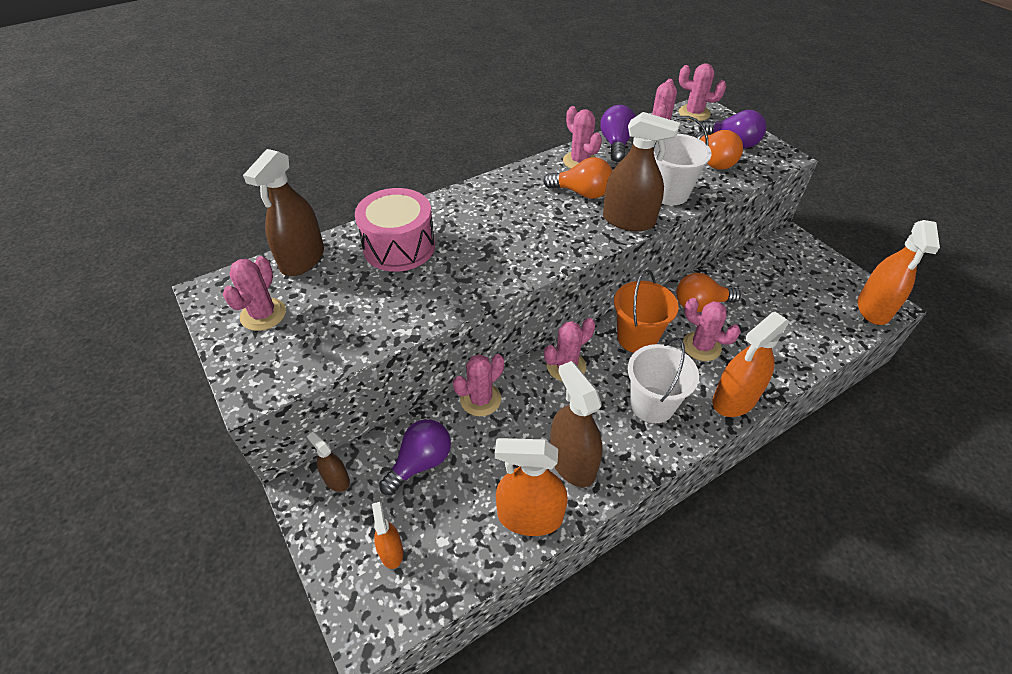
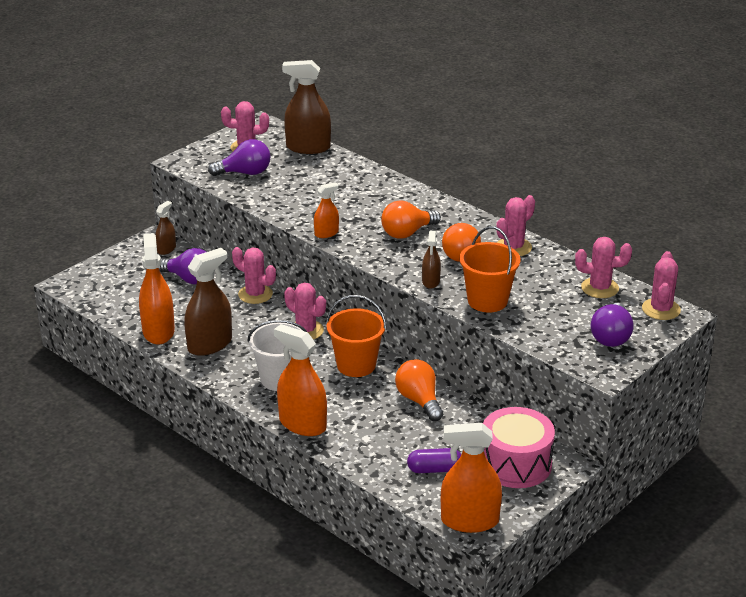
camera: 75 degrees right, 15 degrees down
pink drum [355,188,435,272] -> pink drum moved to [483,407,555,488]
orange spray bottle [372,502,403,569] -> orange spray bottle moved to [314,182,339,238]
purple light bulb [600,105,636,162] -> purple light bulb moved to [208,139,270,176]
brown spray bottle [603,112,680,231] -> brown spray bottle [422,231,441,289], size x0.53
white bucket [653,116,712,205] -> orange bucket [459,226,521,313]
pink cactus [683,298,741,361] -> none
orange light bulb [693,130,743,170] -> orange light bulb moved to [381,200,441,239]
none -> purple capsule [407,448,461,473]

